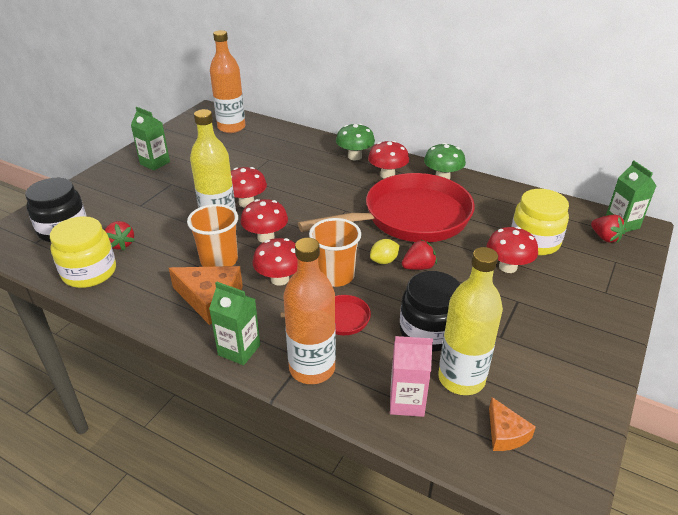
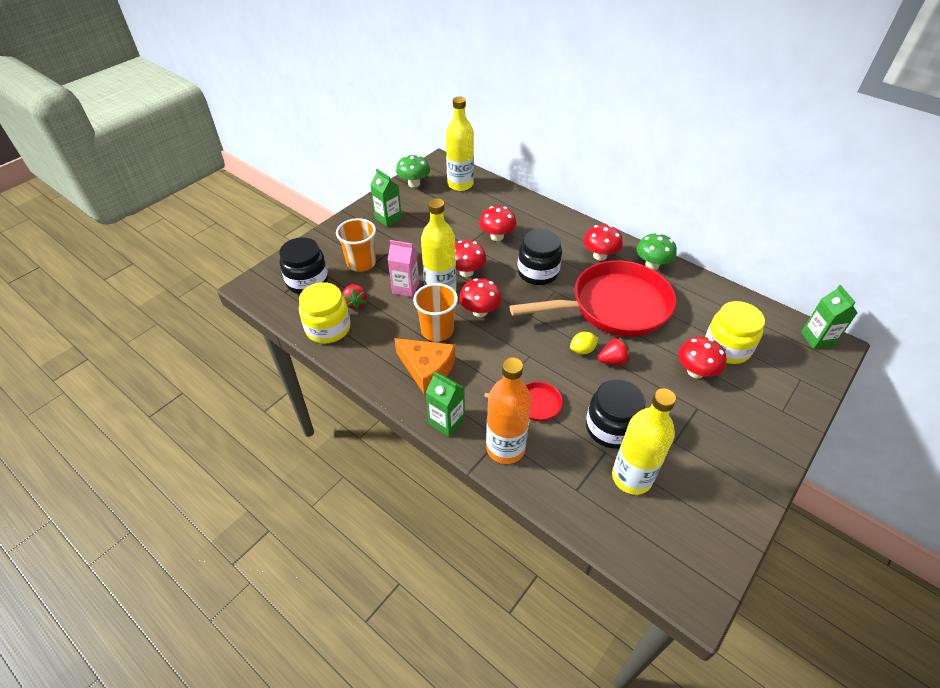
camera: 10 degrees right, 10 degrees up
orange bottle [210,30,245,133] -> yellow bottle [446,97,474,191]
red mushroom [253,238,297,286] -> red mushroom moved to [479,206,517,241]
orange cup [309,218,361,287] -> orange cup moved to [336,218,376,272]
green mushroom [336,123,375,160] -> green mushroom moved to [396,155,430,188]
pink carton [390,336,433,417] -> pink carton moved to [388,240,419,297]
orange cheese [489,397,536,451] -> none
red strawberry [591,215,626,243] -> none
none -> black jar [517,229,562,285]

